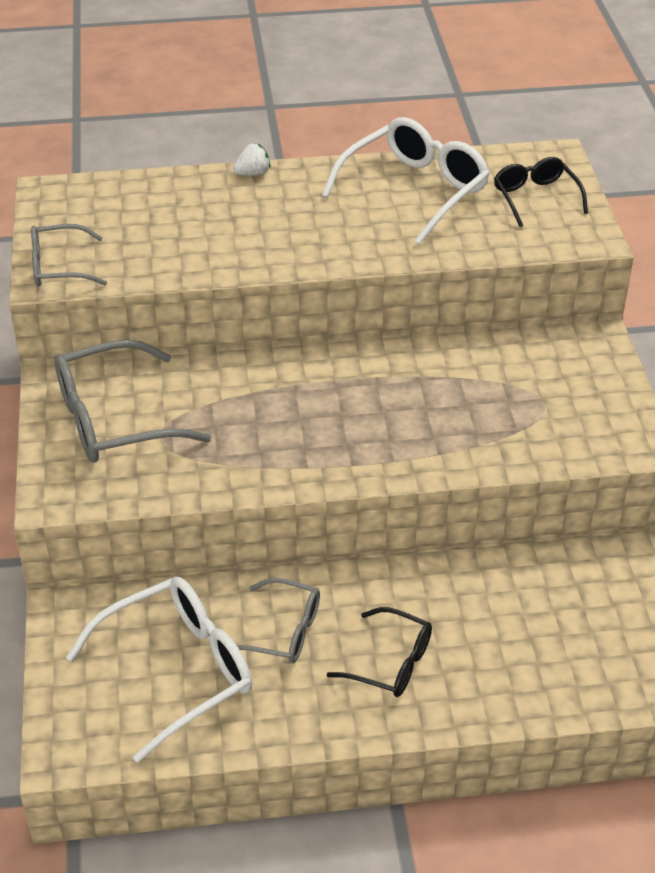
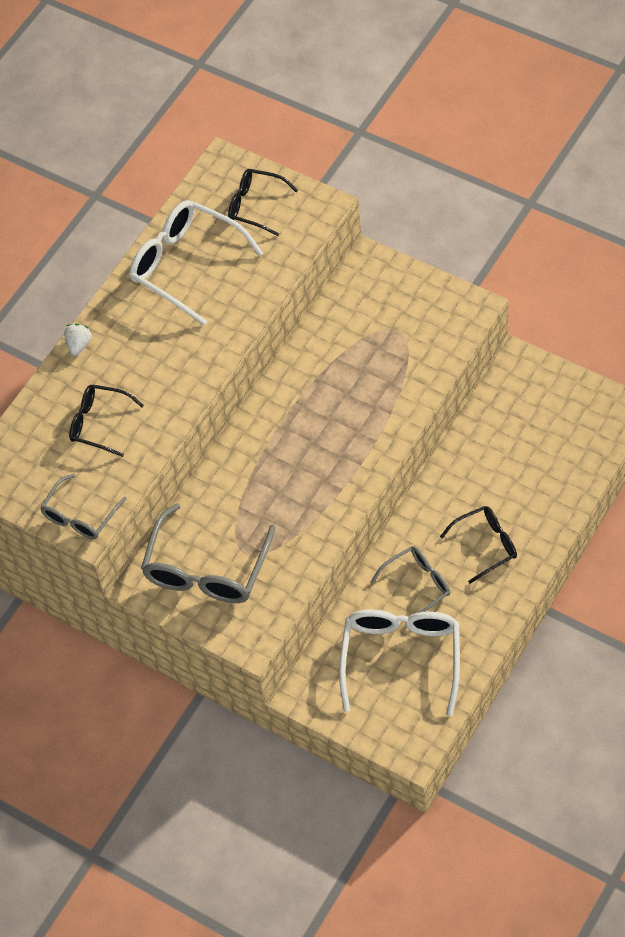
camera: 45 degrees left, 15 degrees up
white glasses [322,117,490,245] -> white glasses turned 45 degrees counterclockwise [130,200,264,325]
none -> black glasses [69,384,144,457]

